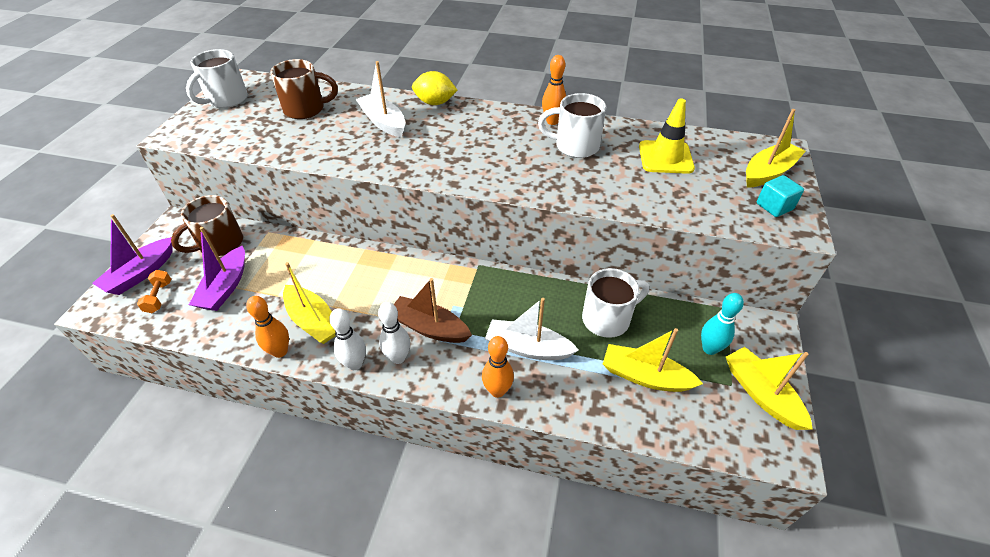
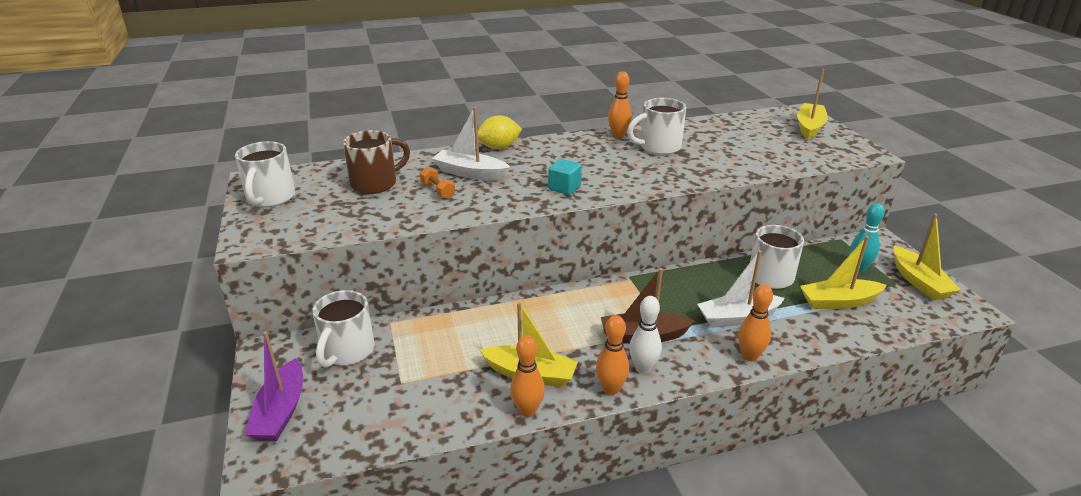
camera: 30 degrees left, 15 degrees down
orange dumbbell [137,270,171,313] -> orange dumbbell moved to [420,167,455,199]
brown mug [171,195,243,256] -> white mug [312,290,375,368]
purple boat [189,227,245,311] -> none
white bowling pin [329,308,366,370] -> orange bowling pin [596,315,629,395]
yellow traffic cone [639,99,695,174] -> none
yellow boat [726,347,813,430] -> yellow boat turned 135 degrees counterclockwise [894,214,961,300]
turquoise cube [757,175,804,217] -> turquoise cube moved to [548,159,582,195]

